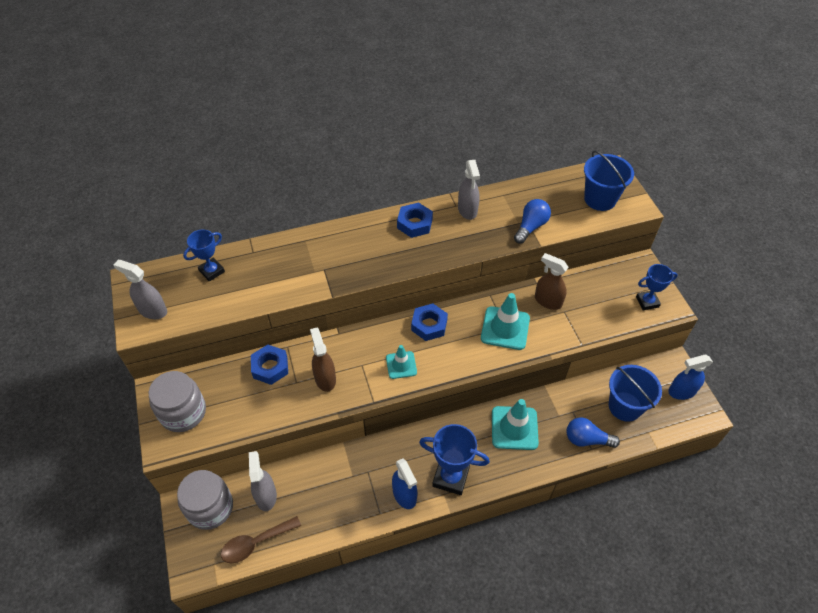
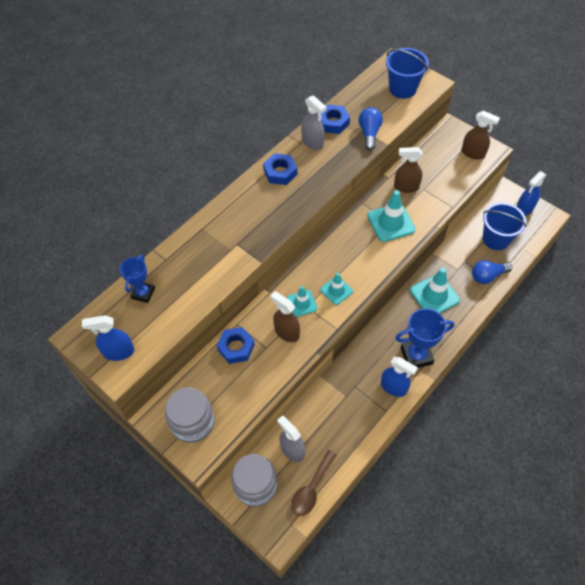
camera: 30 degrees left, 5 degrees up
grey spray bottle [113,260,167,319] -> blue spray bottle [82,315,135,361]
blue nut [411,304,448,341] -> blue nut moved to [317,104,350,134]
blue trophy [636,264,678,310] -> brown spray bottle [461,111,500,159]
none -> turquoise traffic cone [287,286,318,317]

